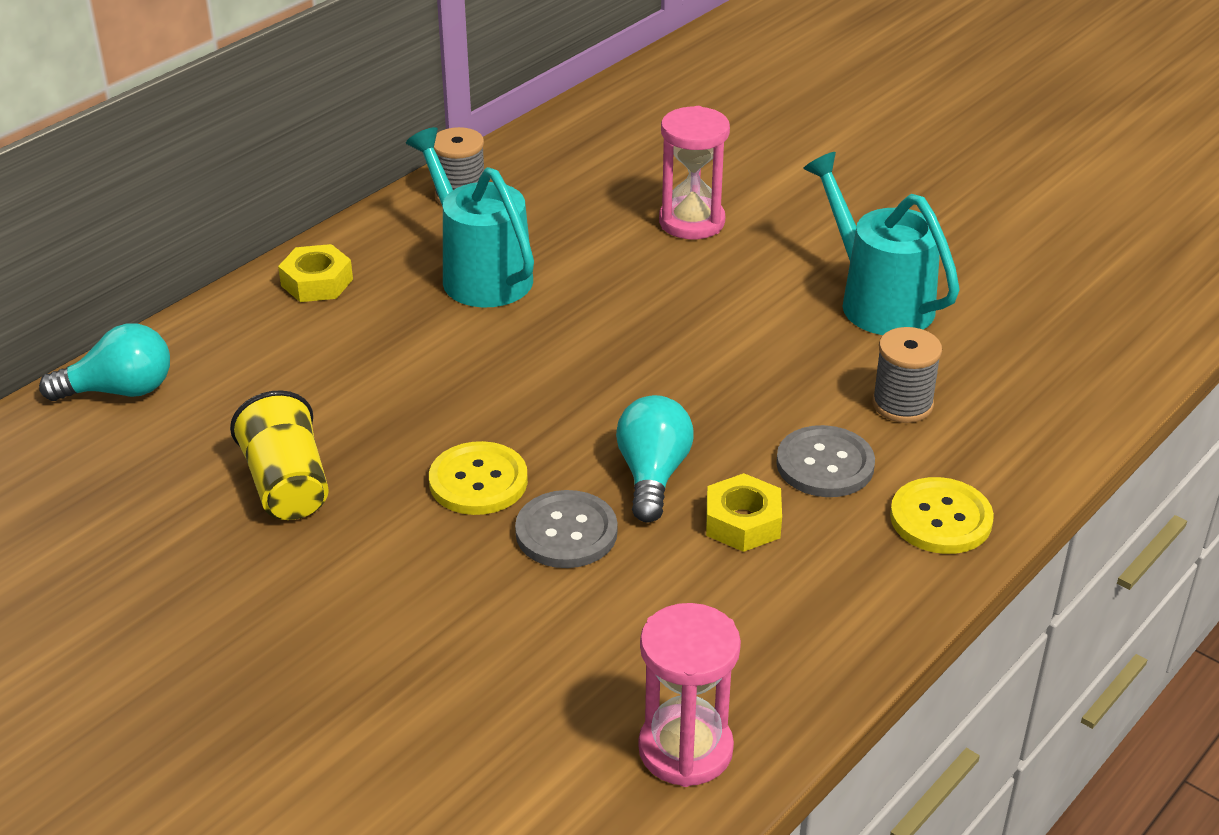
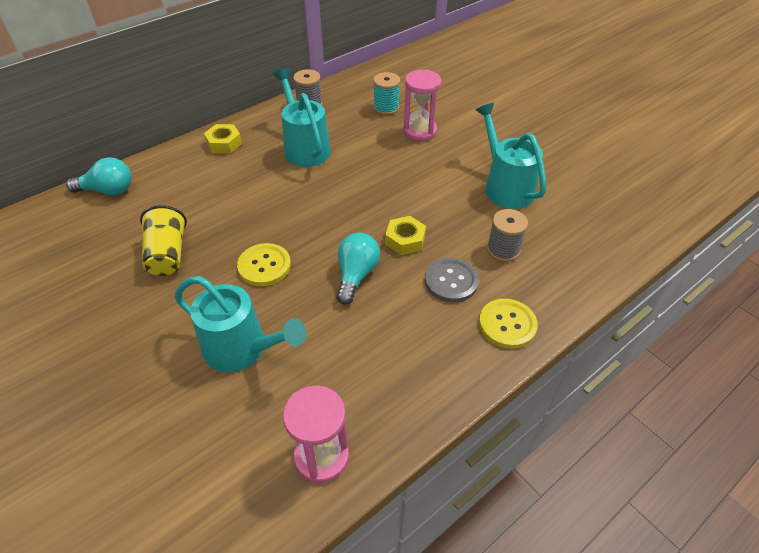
camera: 10 degrees right, 10 degrees up
grey button [515,490,618,568] -> none
yellow nut [706,473,782,552] -> yellow nut moved to [385,216,426,255]
none -> turquoise watering can [174,276,306,372]
none -> turquoise spool [373,72,400,115]

